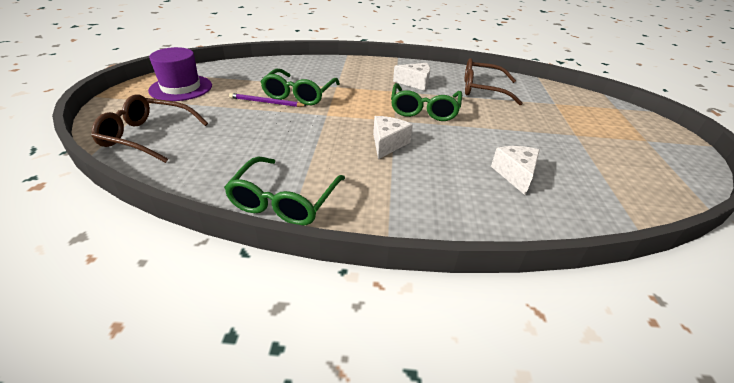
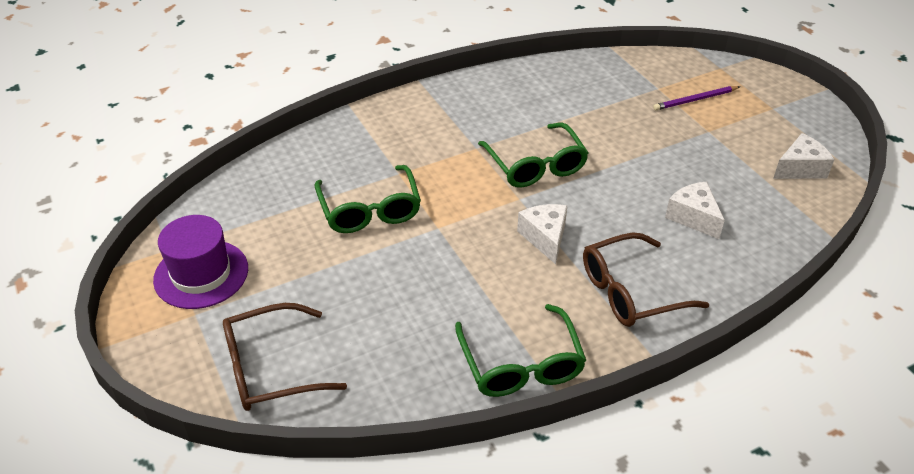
camera: 30 degrees left, 5 degrees up
purple pencil [229,93,307,107] -> purple pencil moved to [653,86,740,110]
white cheese [393,63,430,91] -> white cheese moved to [773,133,834,179]
brown glasses [464,58,523,105] -> brown glasses moved to [583,233,709,327]

